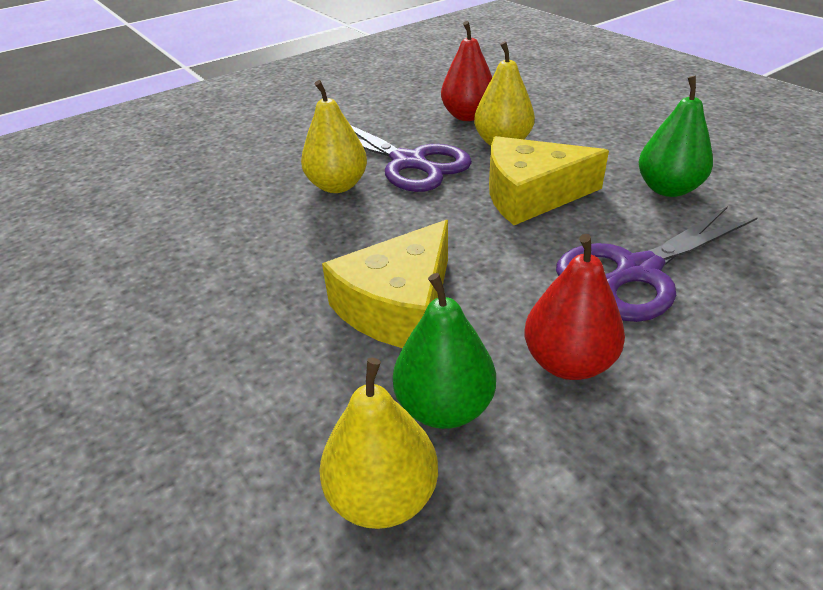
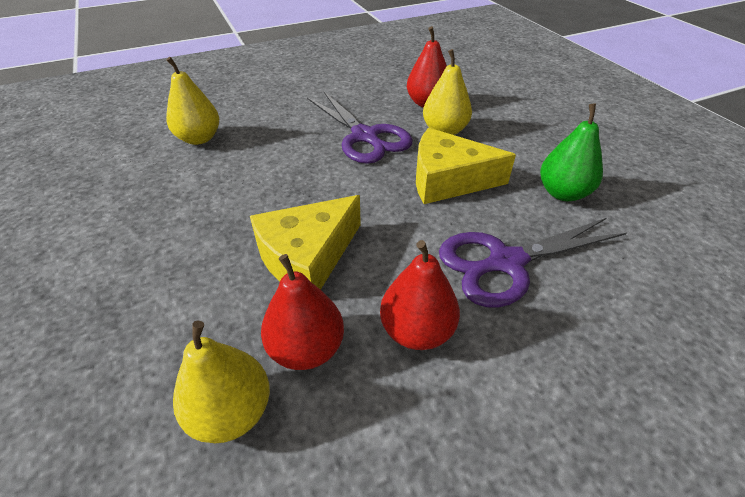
camera: 10 degrees right, 5 degrees up
yellow pear [301,80,367,193] -> yellow pear moved to [166,57,219,145]
green pear [393,273,496,429] -> red pear [261,254,344,370]

